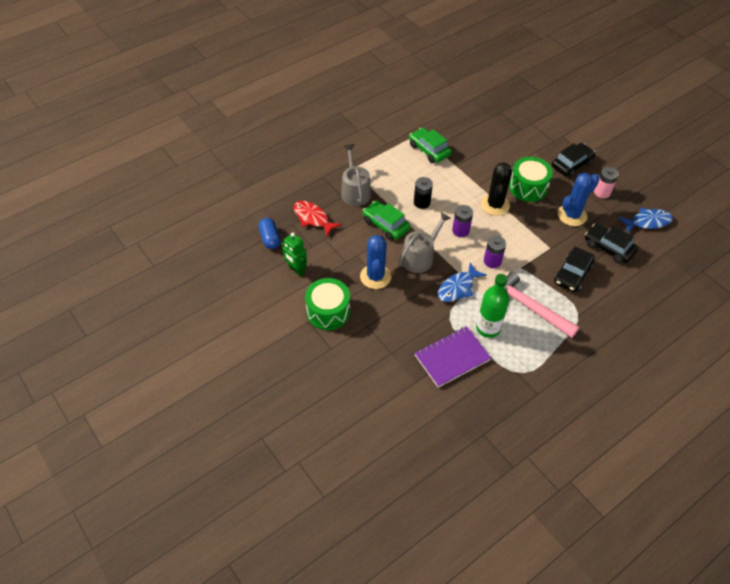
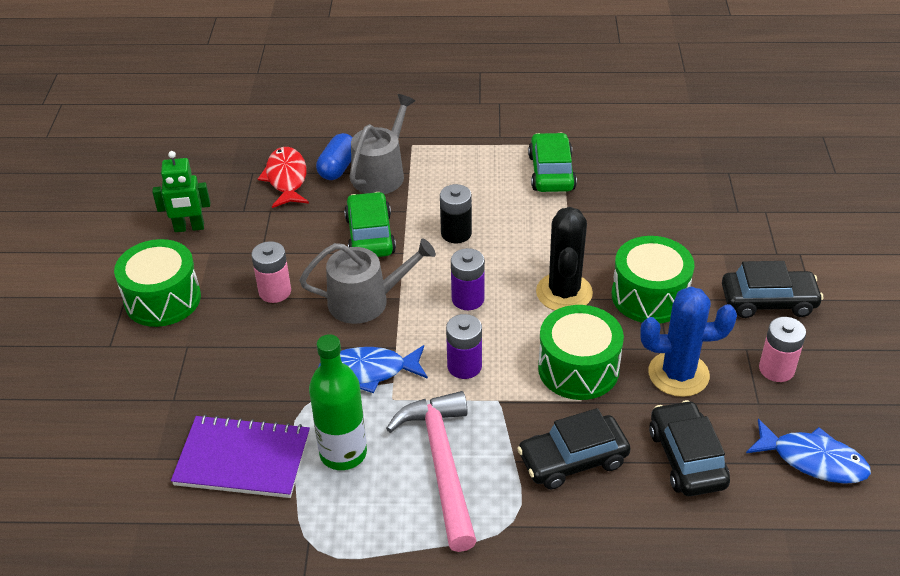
camera: 40 degrees right, 10 degrees down
blue capsule [258,218,281,249] -> blue capsule moved to [316,133,353,180]
green robot [281,233,307,276] -> green robot turned 90 degrees counterclockwise [152,151,210,232]
blue cactus [360,235,391,289] -> pink battery [251,241,291,303]
black cactus [481,162,512,216] -> black cactus turned 45 degrees counterclockwise [536,207,593,310]
none -> green drum [538,305,624,400]

